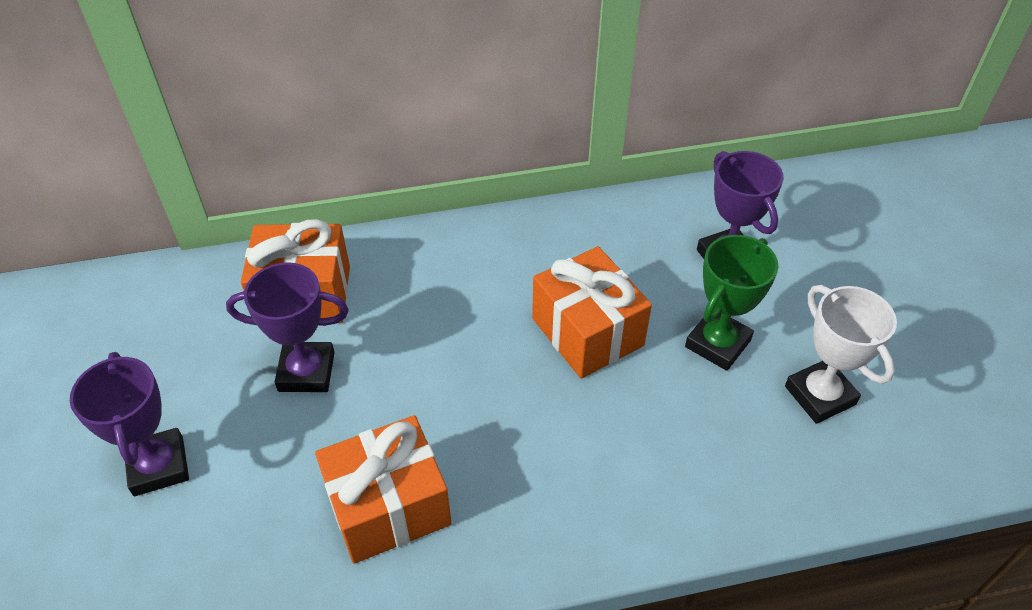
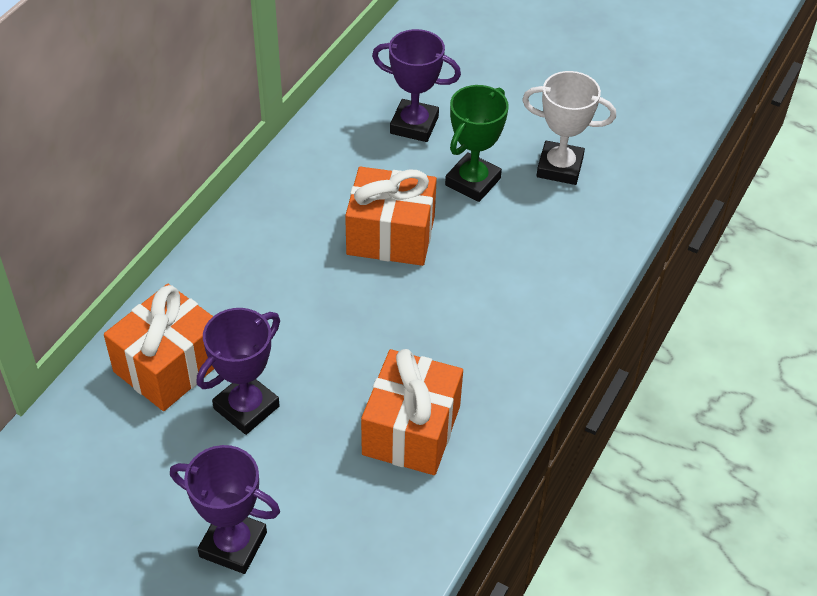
camera: 50 degrees left, 0 degrees up
green trophy [685,235,778,371] -> green trophy turned 45 degrees clockwise [445,85,508,202]

